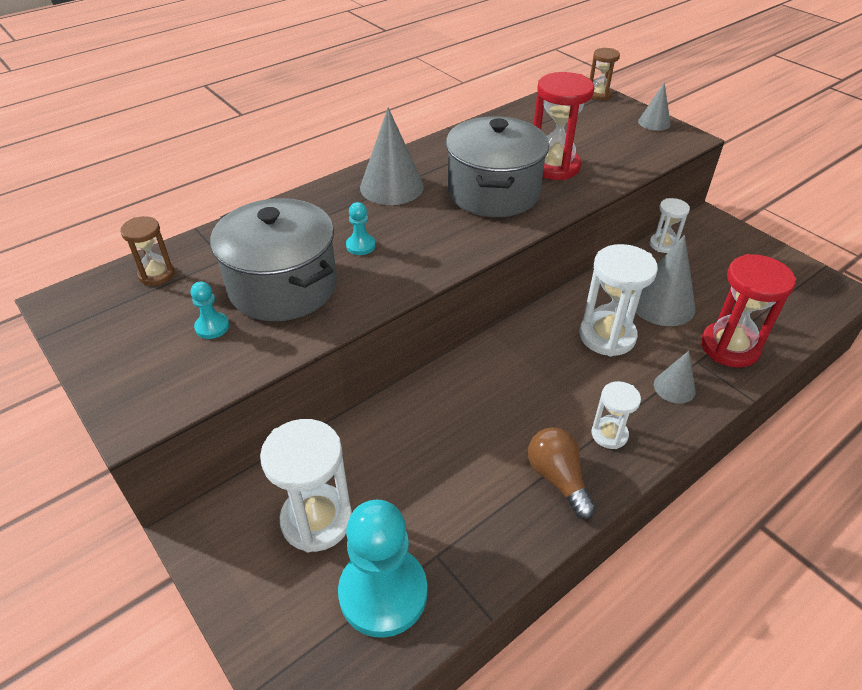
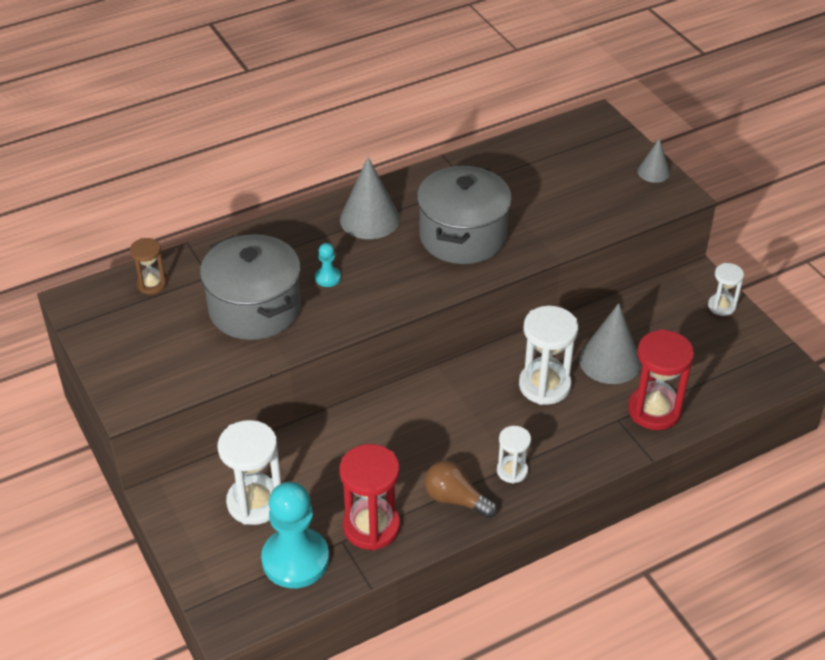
camera: 10 degrees right, 0 degrees up
turquoise pawn [191,282,229,339] -> none
brown light bulb [528,427,596,519] -> brown light bulb turned 45 degrees counterclockwise [424,461,497,518]
red hourglass [534,72,594,180] -> red hourglass moved to [339,444,400,550]
brown hourglass [590,48,620,100] -> none
white hourglass [650,198,690,253] -> white hourglass moved to [708,263,744,316]
grey cone [654,351,696,404] -> none

